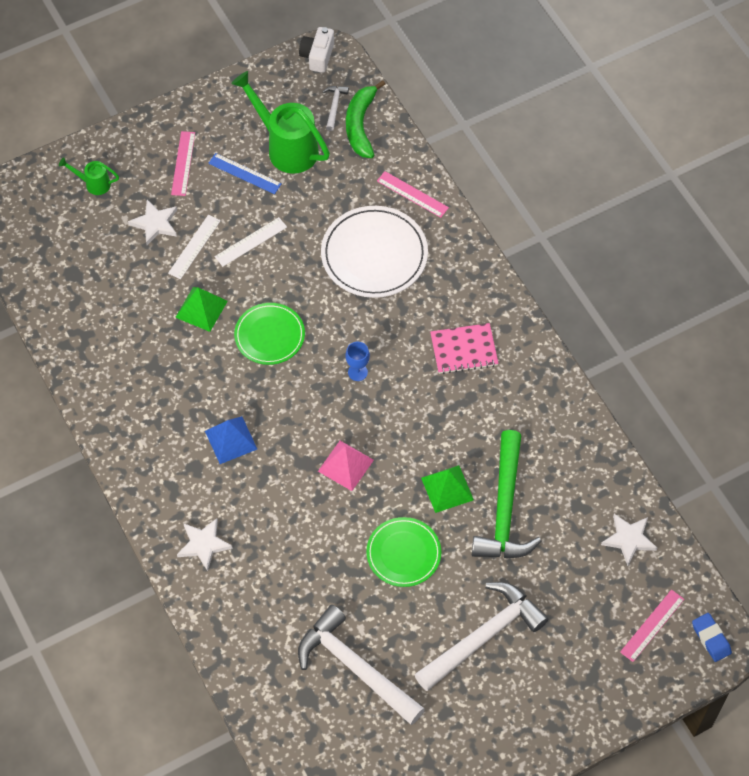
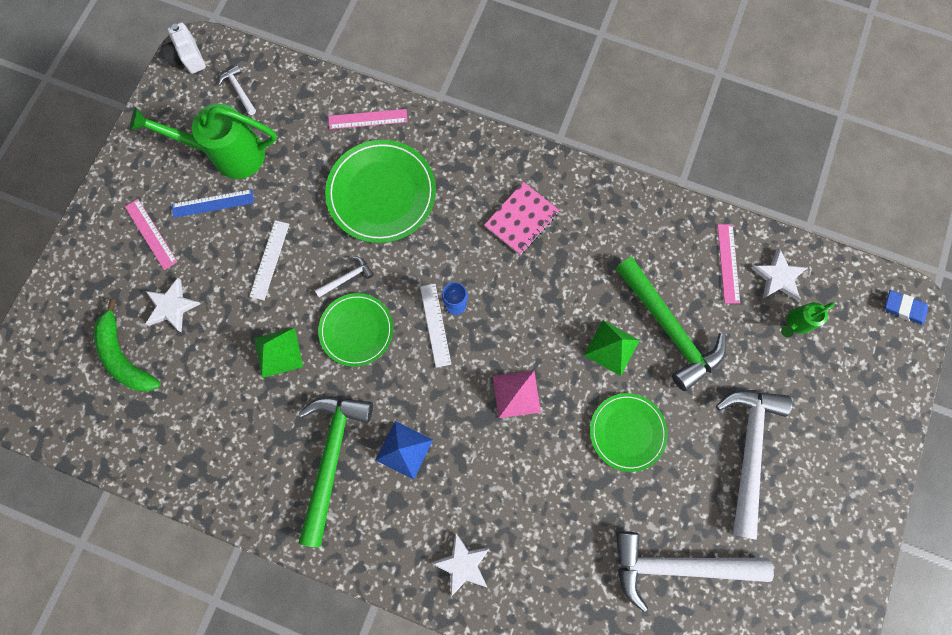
camera: 40 degrees left, 15 degrees up
green watering can [59,157,119,195] -> green watering can moved to [781,302,835,337]
white ruler [168,215,221,279] -> white ruler moved to [420,284,451,368]
white plate [321,206,428,298] -> green plate [325,140,436,243]
green banana [346,80,385,158] -> green banana moved to [94,299,161,391]
pink ruler [620,590,684,662] -> pink ruler moved to [717,224,740,303]
none -> green hammer [299,397,373,547]
none -> white hammer [315,256,374,297]

